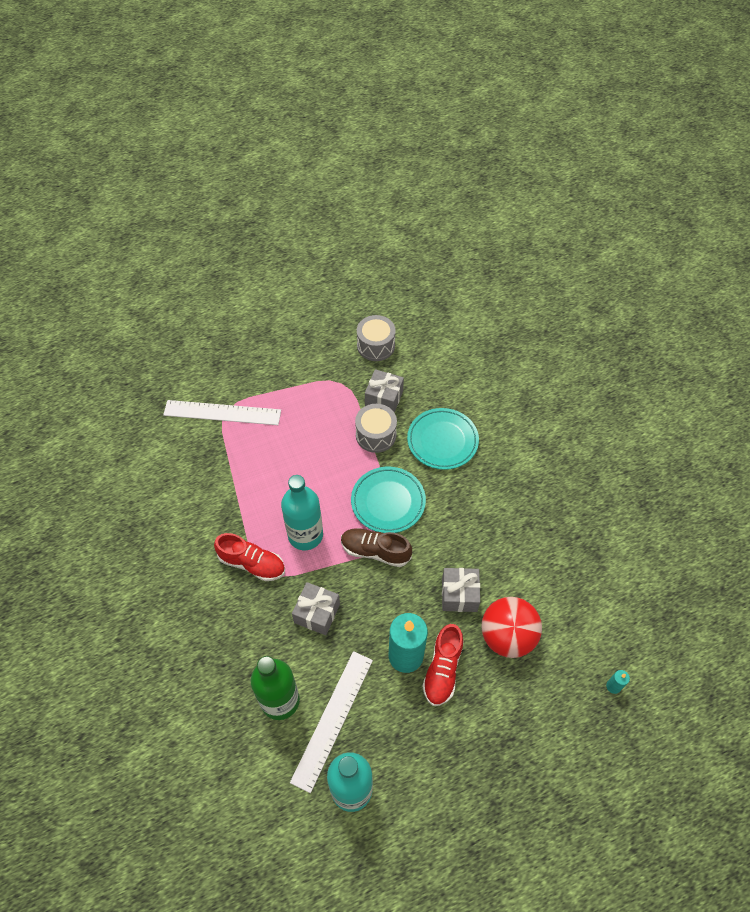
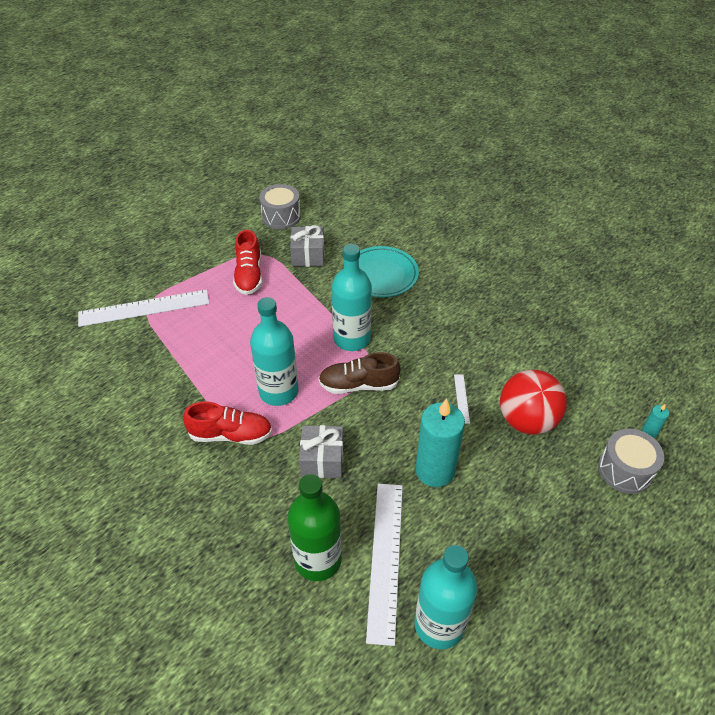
camera: 20 degrees left, 10 degrees down
turquoise plate [351,467,426,533] -> turquoise bottle [331,244,372,351]
grey drum [355,404,397,453] -> grey drum moved to [598,429,664,494]
red shoe [422,624,464,706] -> red shoe moved to [233,230,262,295]
grey gift [442,568,480,612] -> white ruler [454,374,470,424]

